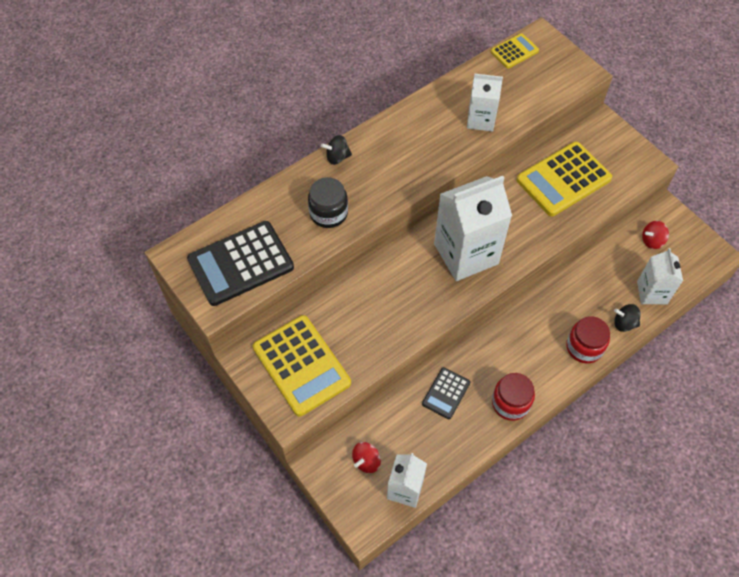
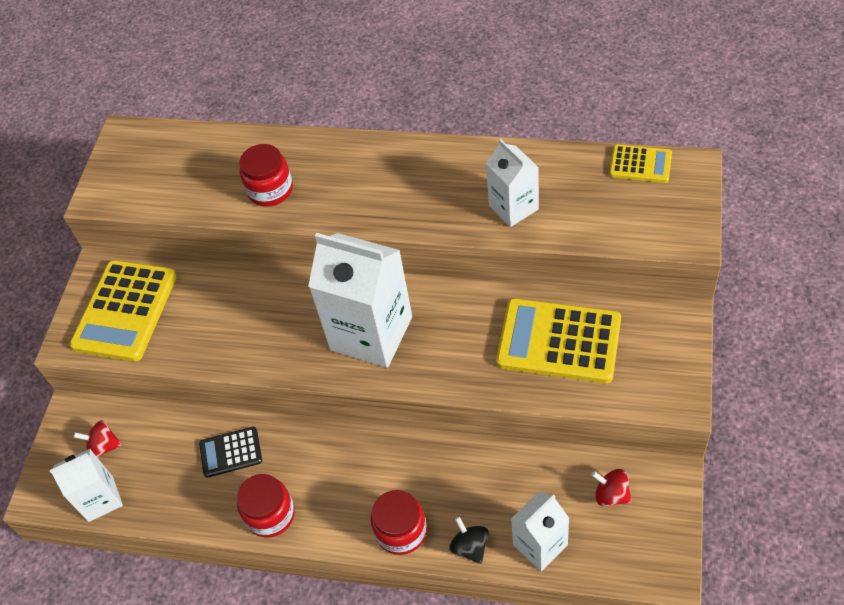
camera: 55 degrees right, 5 degrees down
black calculator [187,221,294,306] -> none
black jar [308,177,348,228] -> red jar [239,144,293,207]
black spinning top [321,135,352,165] -> none

